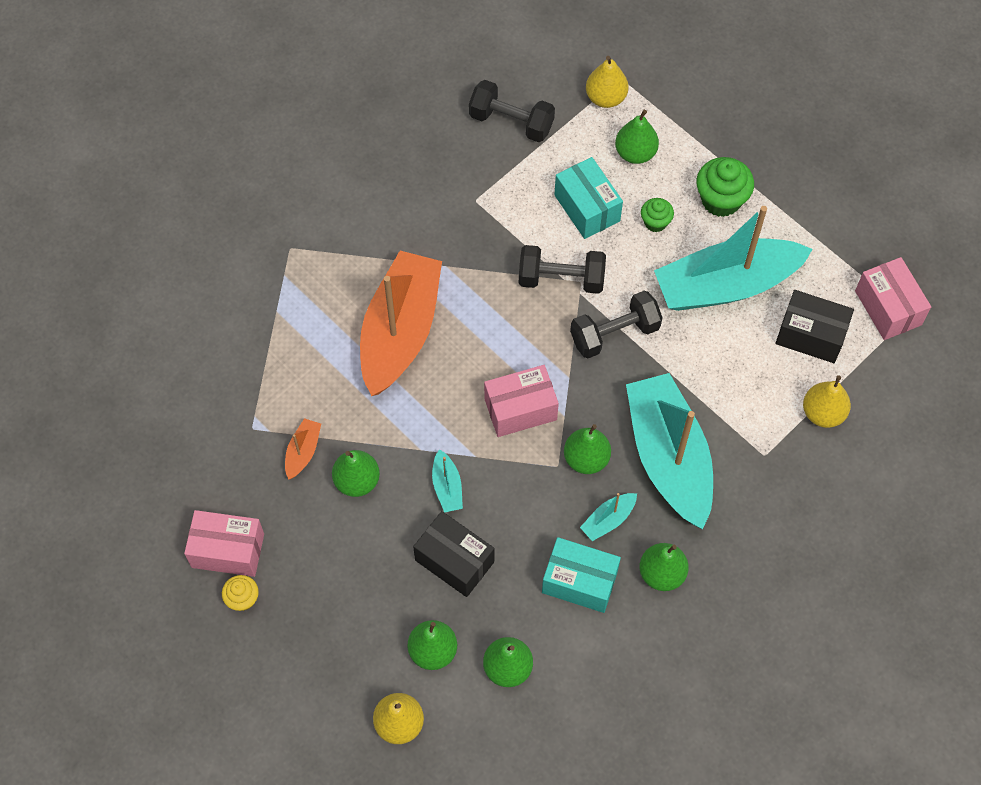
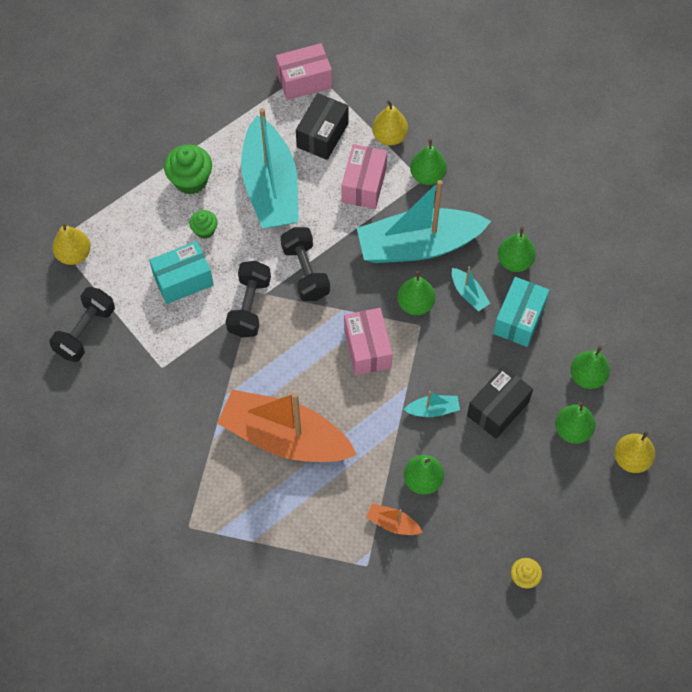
camera: 85 degrees left, 0 degrees up
pink box [184,510,264,577] -> pink box moved to [341,144,387,209]
green pear [615,110,659,164] -> green pear moved to [410,139,447,185]

